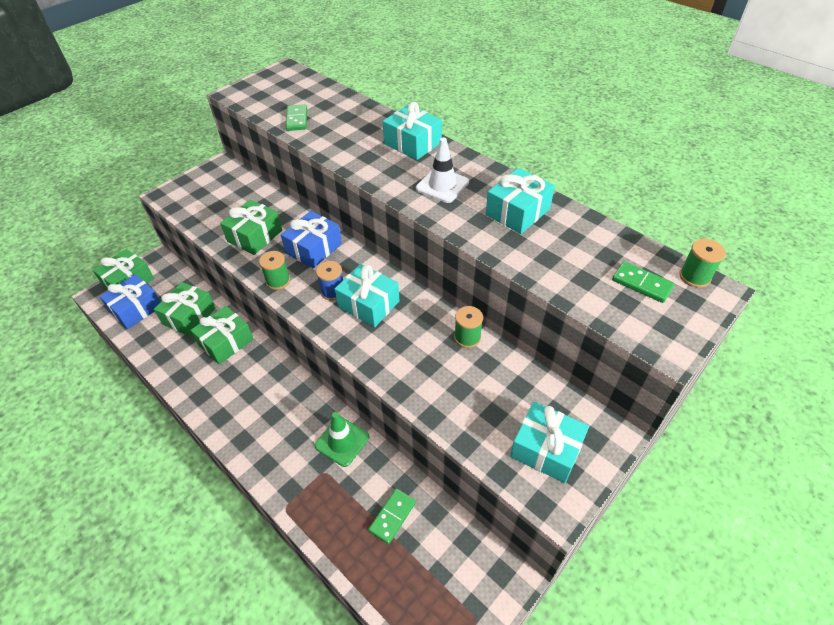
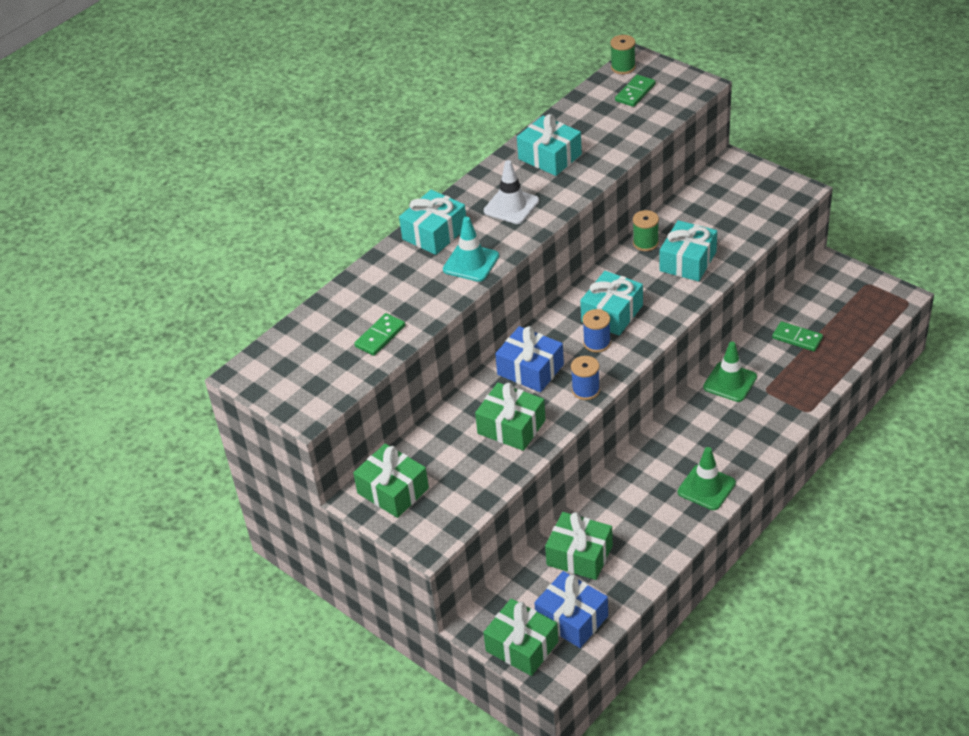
camera: 90 degrees left, 5 degrees down
green gift [191,306,253,365] -> green gift moved to [353,444,429,518]
green spool [259,251,290,290] -> blue spool [571,356,600,400]
green domino [286,104,307,131] -> green domino turned 45 degrees counterclockwise [354,313,405,356]
turquoise gift [510,401,589,483] -> turquoise gift moved to [660,220,717,282]
none -> turquoise traffic cone [443,217,499,282]
none -> green traffic cone [678,447,736,510]

